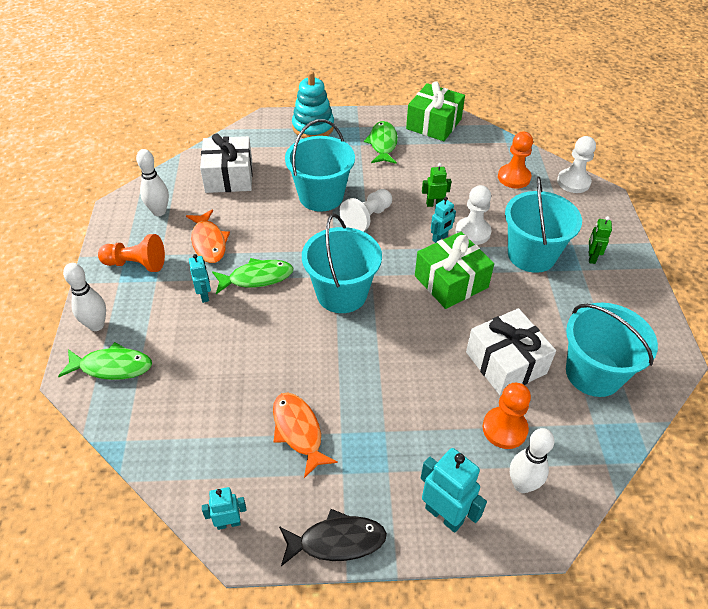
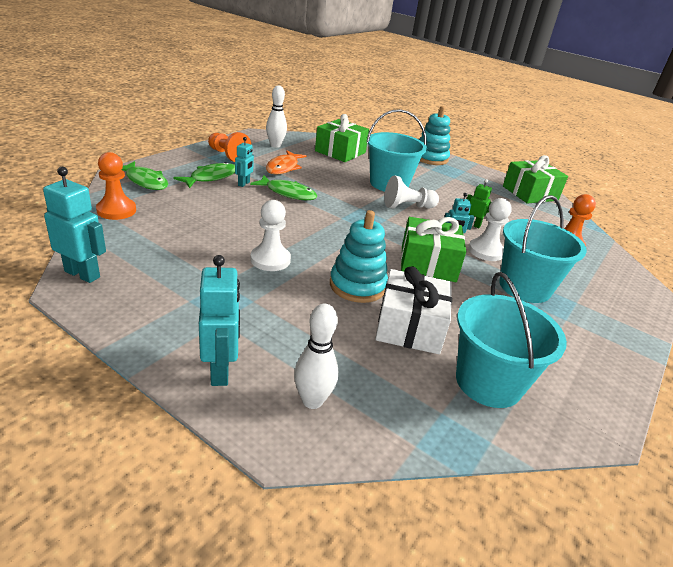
camera: 35 degrees right, 15 degrees down
white bowling pin [63,263,106,331] -> none
white gift [200,133,253,193] -> green gift [315,114,369,162]
turquoise robot [202,487,246,530] -> turquoise robot [43,167,106,283], size x1.68
orange fish [273,392,338,478] -> none
black fish [279,509,387,566] -> none
turquoise bucket [302,214,382,313] -> none
green fish [364,121,398,164] -> green fish moved to [173,162,235,188]
orange pawn [483,383,531,449] -> orange pawn moved to [96,152,136,220]
white pawn [557,136,596,193] -> white pawn moved to [250,200,291,271]
green robot [589,216,612,264] -> none
none -> turquoise stacking toy [330,210,388,303]

